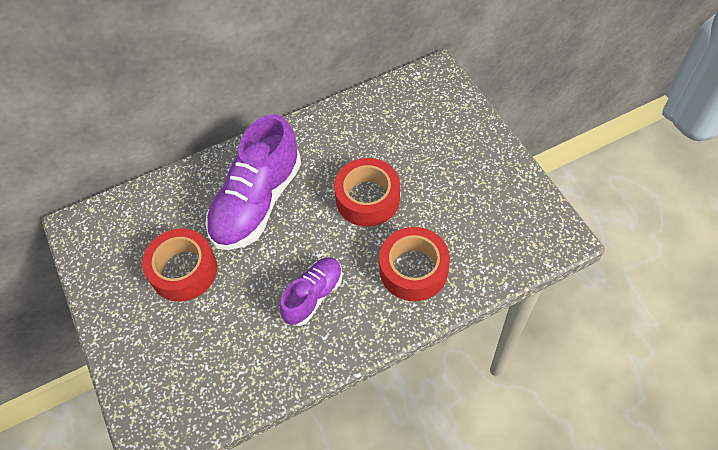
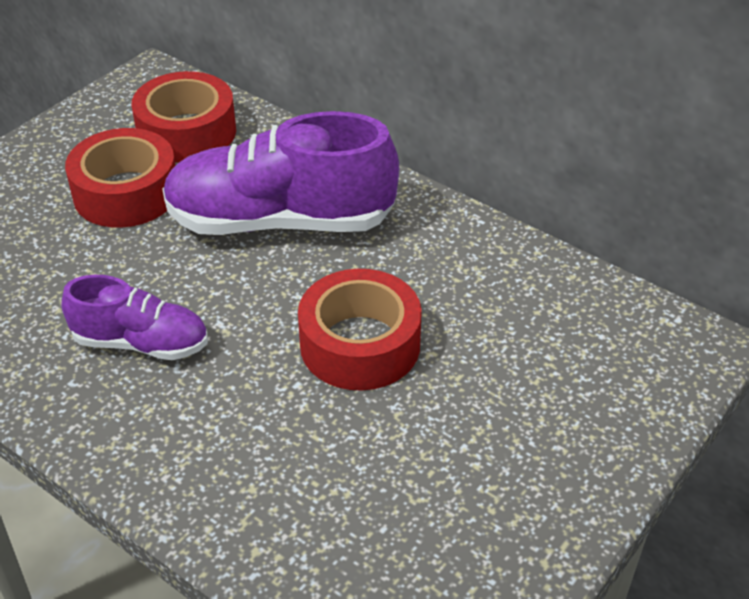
camera: 60 degrees right, 15 degrees down
red tape [379,227,450,301] -> red tape moved to [132,71,236,163]

